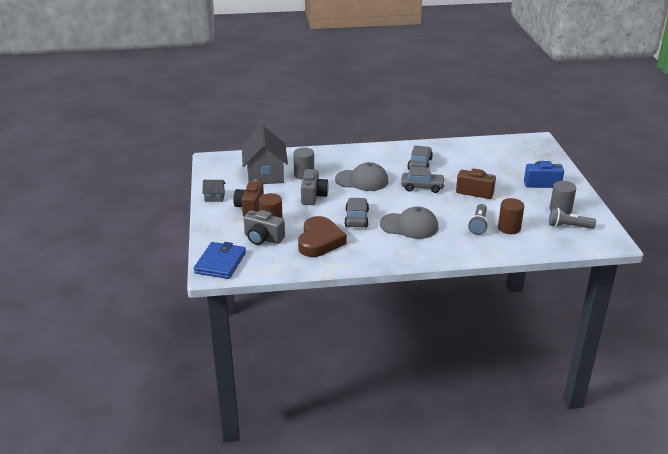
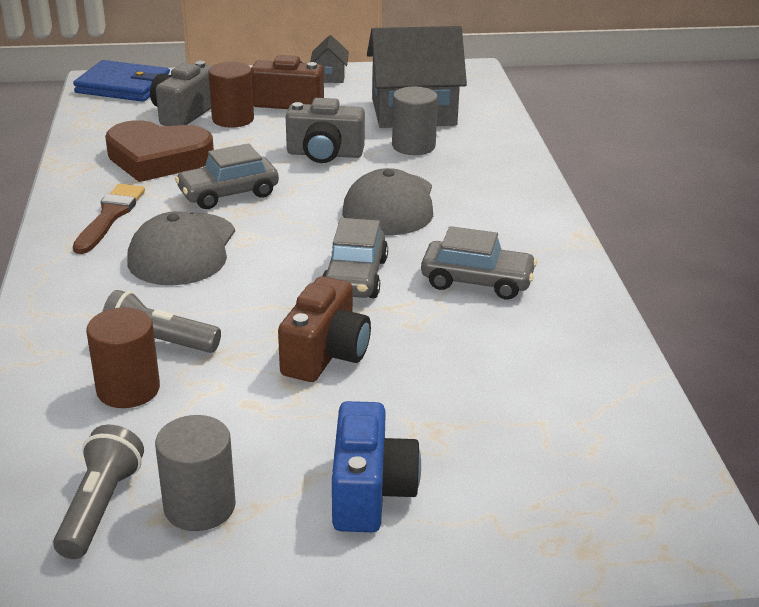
camera: 90 degrees right, 0 degrees up
grey car [344,198,369,227] -> grey car turned 150 degrees clockwise [175,143,279,209]
none -> brown brush [73,184,145,254]

